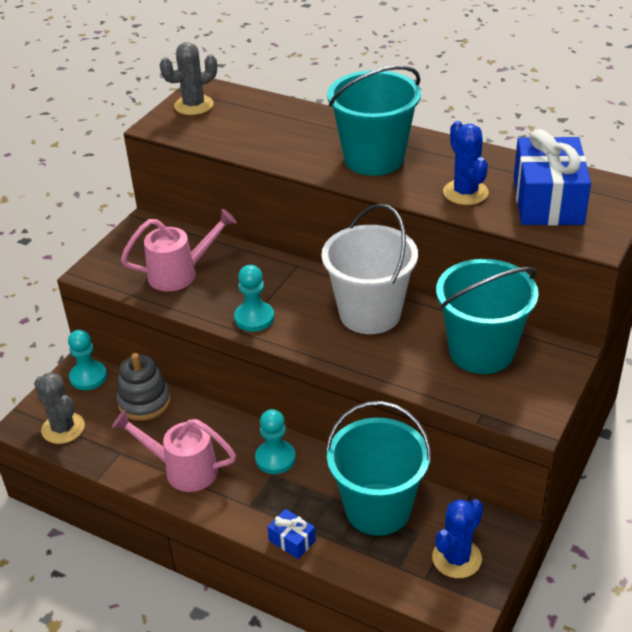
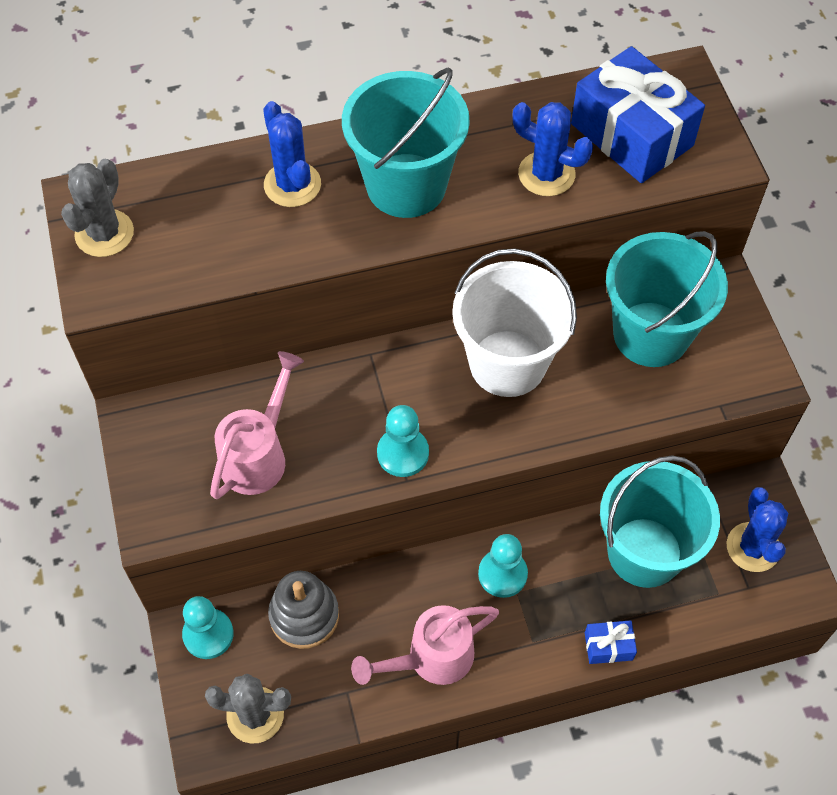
camera: 45 degrees left, 20 degrees up
none -> blue cactus [263,101,321,207]

